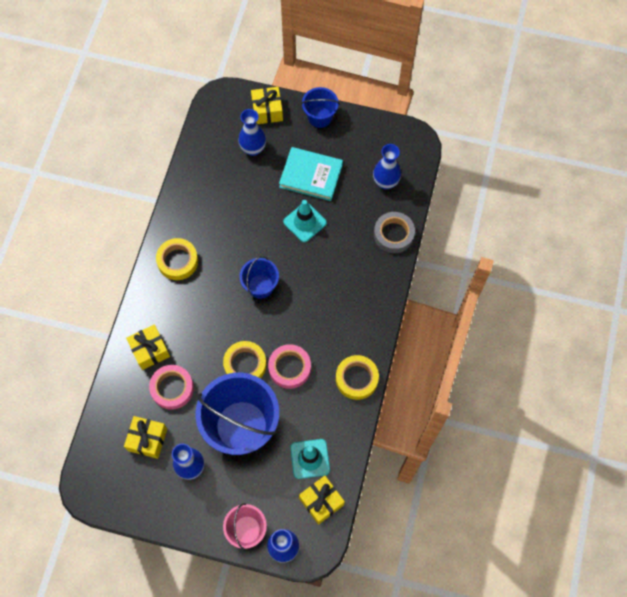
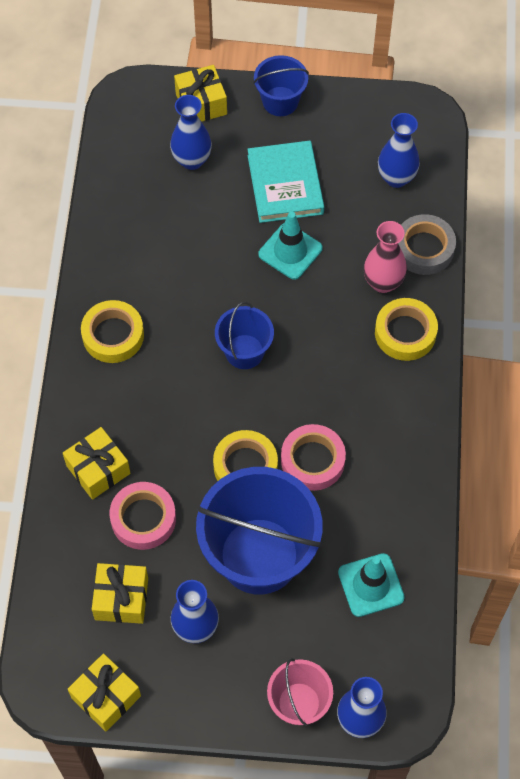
camera: 10 degrees left, 5 degrees down
turquoise book [279,147,343,201] -> turquoise book turned 75 degrees clockwise [247,141,324,223]
yellow gift [299,476,345,525] -> yellow gift moved to [68,653,141,732]
yellow tape [336,355,379,400] -> yellow tape moved to [375,298,438,361]
none -> pink vase [364,221,407,293]

